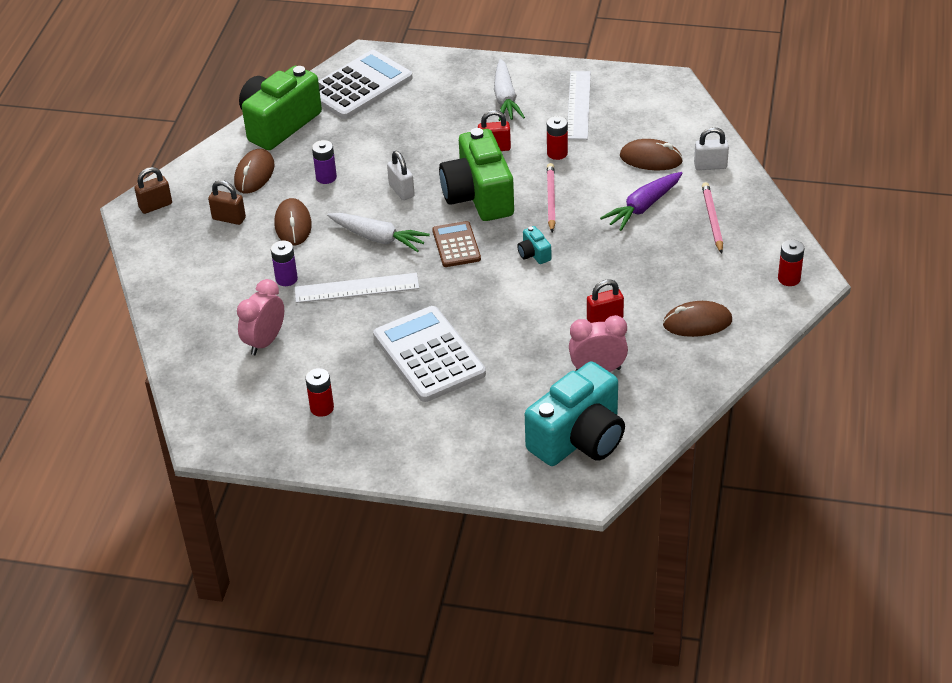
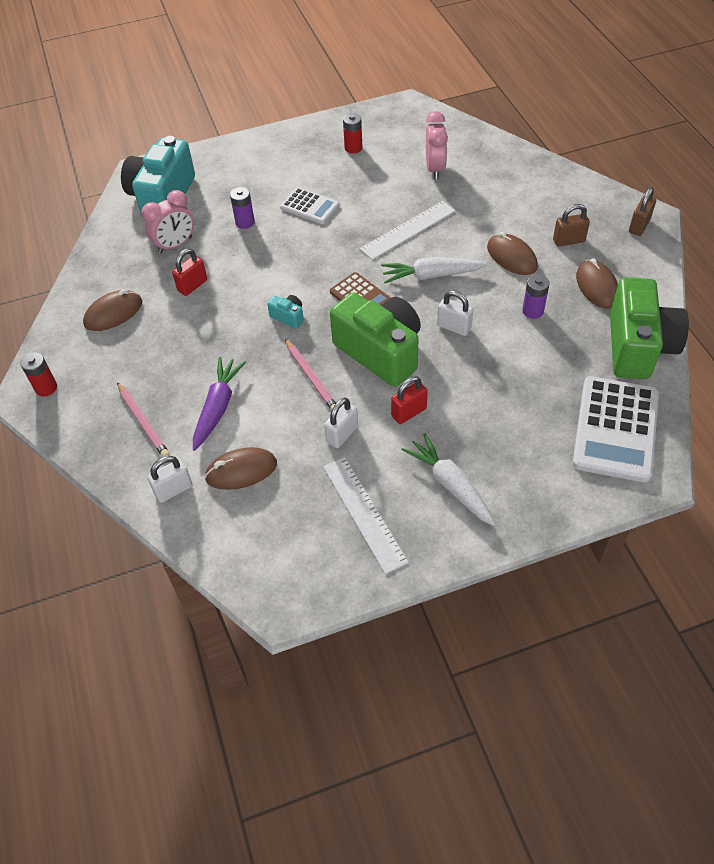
camera: 150 degrees right, 10 degrees up
purple battery [271,241,298,286] -> purple battery moved to [230,187,255,229]
white calculator [373,306,486,402] -> white calculator [280,187,340,224], size x0.56
red battery [547,116,568,160] -> white padlock [324,398,358,448]

